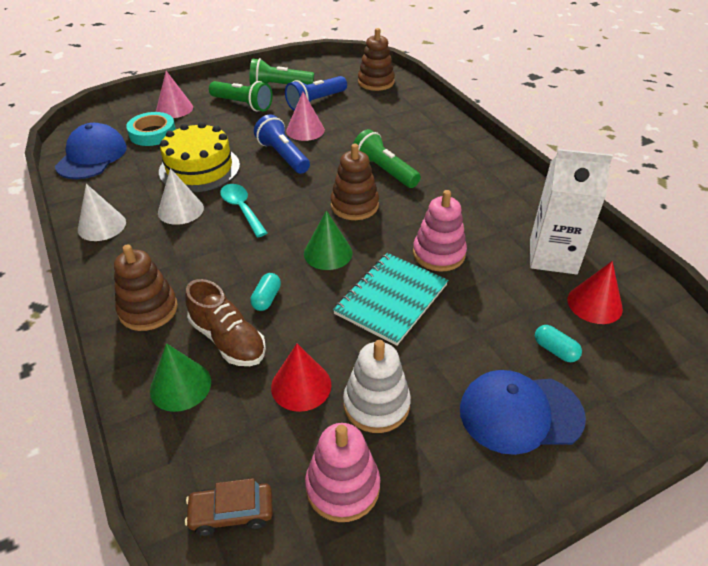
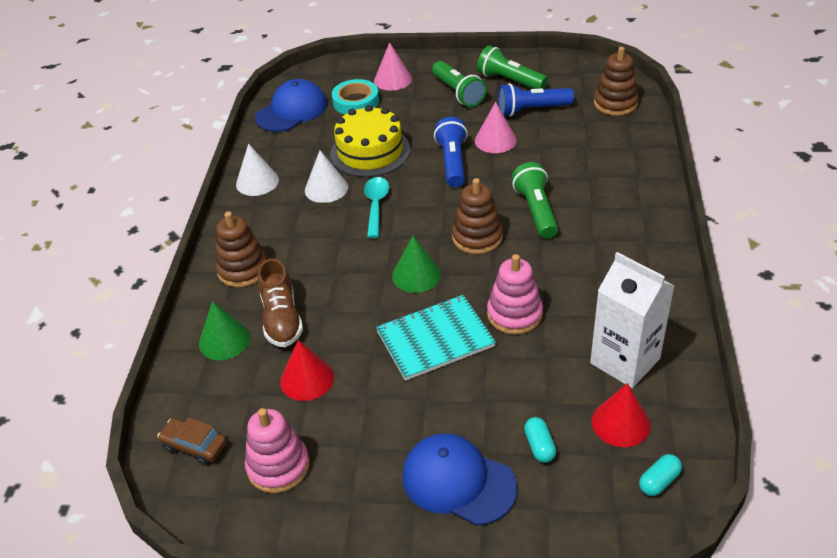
camera: 35 degrees right, 0 degrees up
turquoise capsule [250,273,281,311] -> turquoise capsule moved to [639,454,682,496]
white stacking toy [343,340,411,433] -> none

